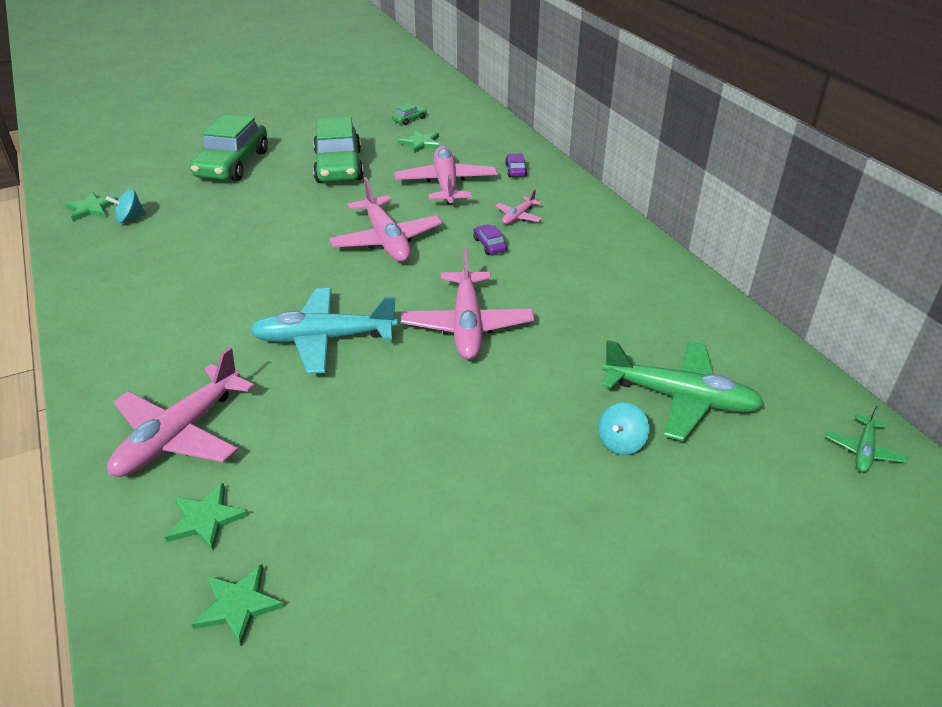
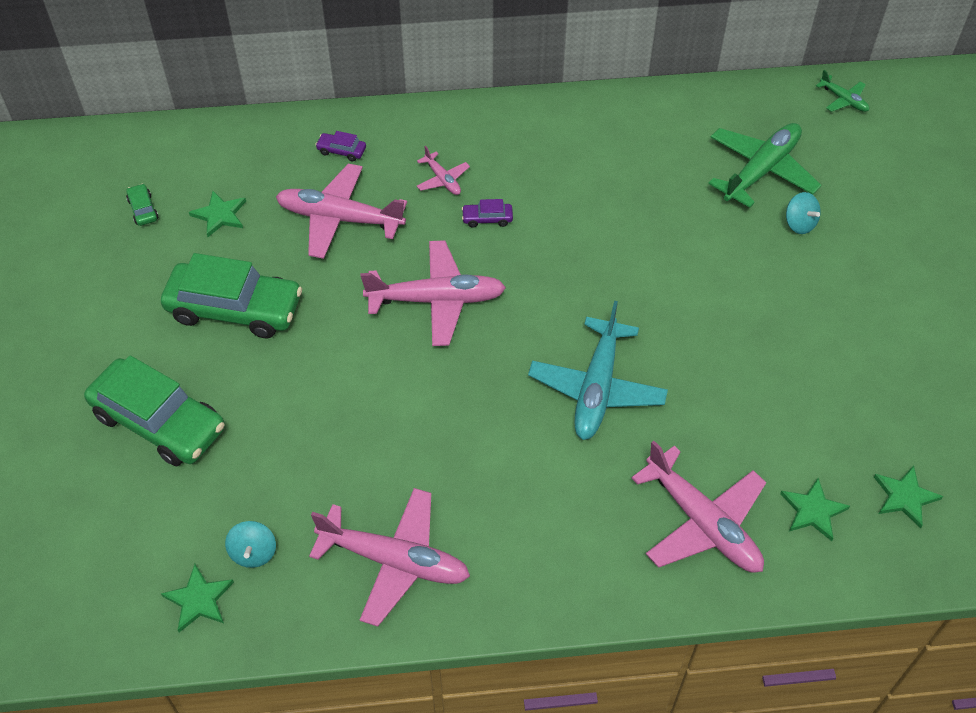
camera: 70 degrees left, 15 degrees up
pink plane [401,248,534,360] -> pink plane moved to [309,488,470,627]

